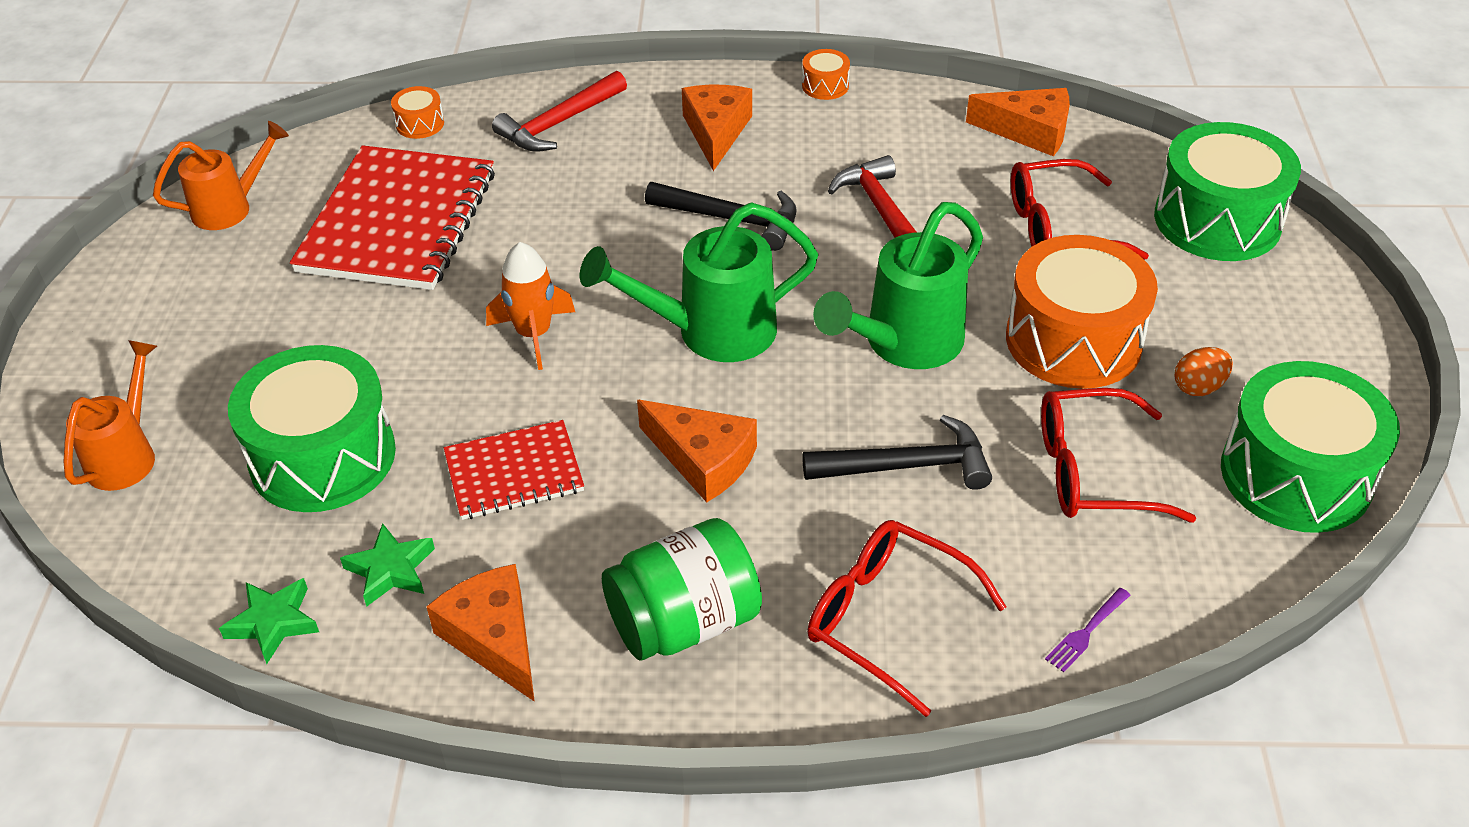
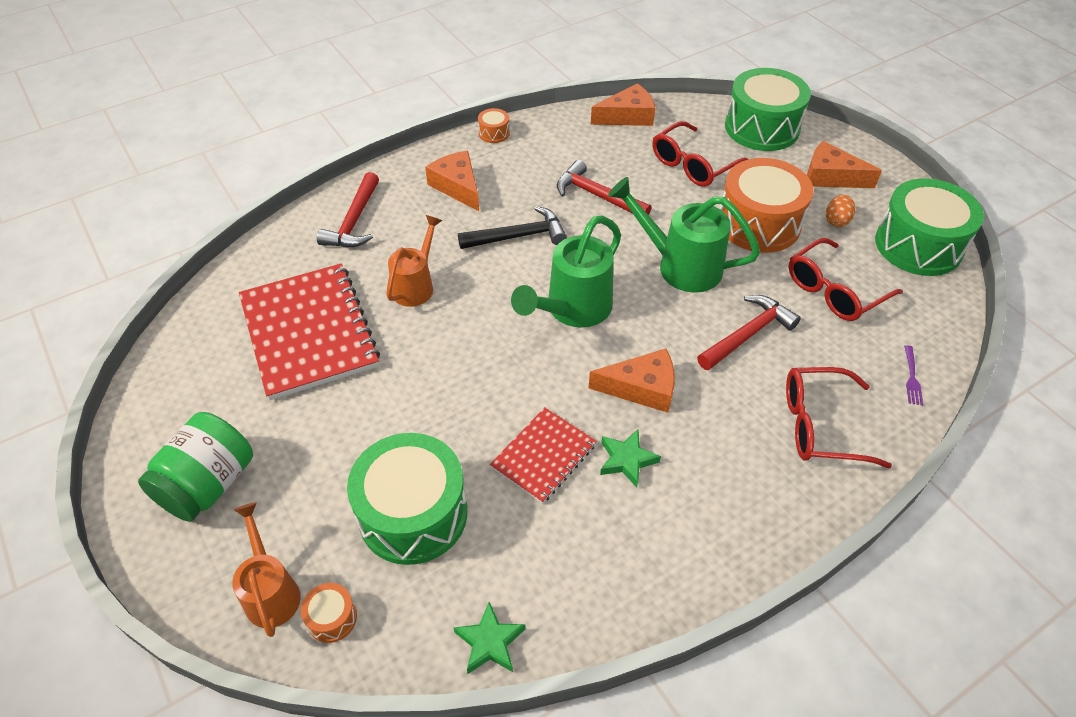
camera: 35 degrees left, 5 degrees up
orange watering can [153,121,289,230] -> orange watering can moved to [386,215,442,307]
green star [340,523,435,607] -> green star moved to [600,429,661,488]
orange drum [391,86,444,139] -> orange drum moved to [301,583,357,643]
orange cheese [426,564,535,702] -> orange cheese moved to [807,141,882,188]
orange rocket [486,242,575,370] -> none
green jar [602,518,762,660] -> green jar moved to [138,412,253,522]
black hammer [802,415,992,490] -> red hammer [697,295,801,370]
green watering can [813,202,983,369] -> green watering can turned 105 degrees clockwise [608,177,760,293]

